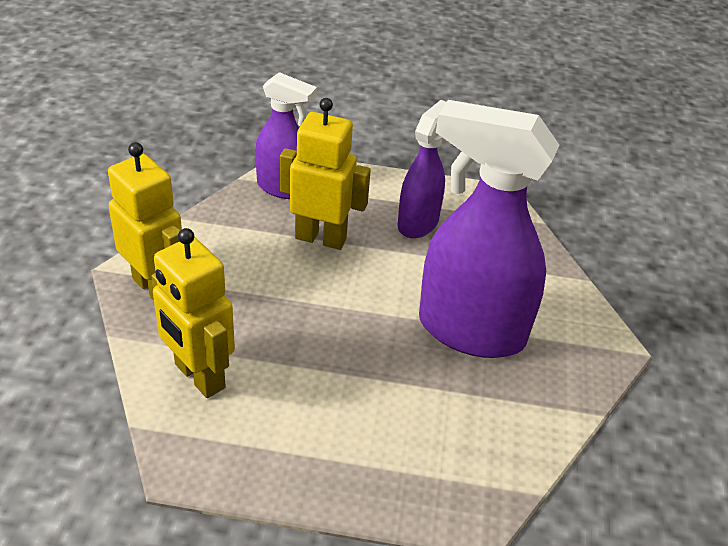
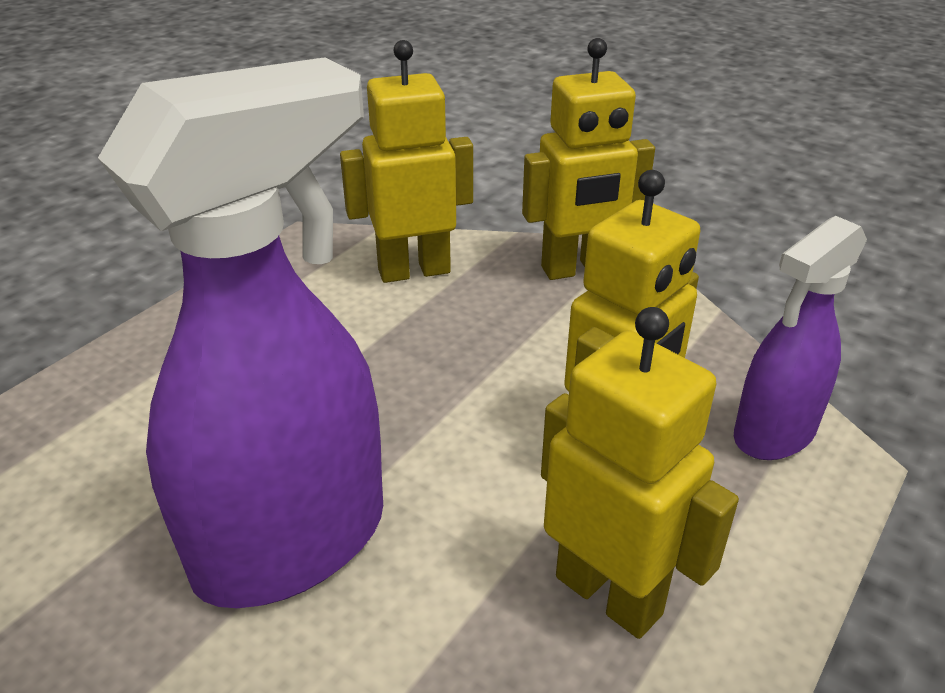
camera: 120 degrees right, 5 degrees down
purple spray bottle [398,100,446,238] -> yellow robot [541,307,739,639]

